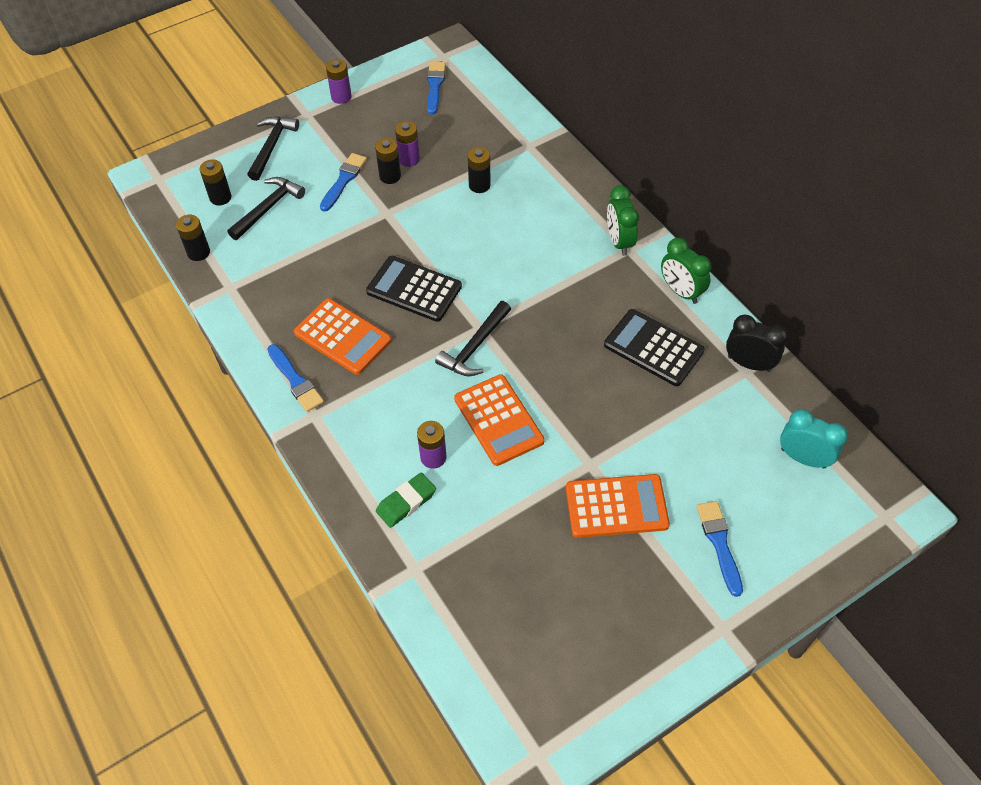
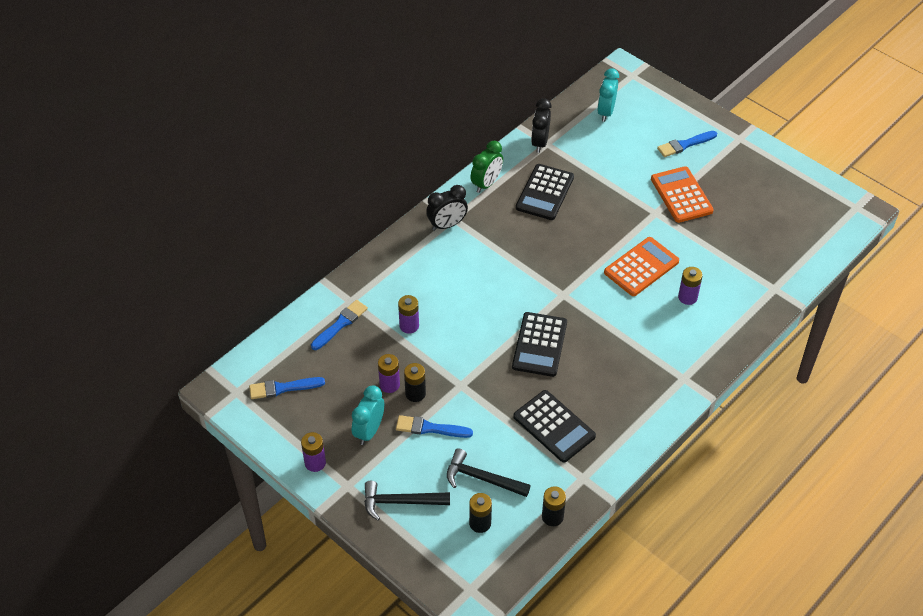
camera: 105 degrees left, 5 degrees down
blue brush [267,344,324,412] -> blue brush moved to [311,300,368,350]
orange calculator [294,298,391,375] -> none
green eraser [376,472,436,528] -> none
black hammer [435,301,511,376] -> none
black battery [468,147,491,193] -> purple battery [398,295,419,334]
green clock [607,185,639,256] -> black clock [426,185,468,231]
none -> turquoise clock [352,385,384,445]
none -> black calculator [513,390,596,462]

